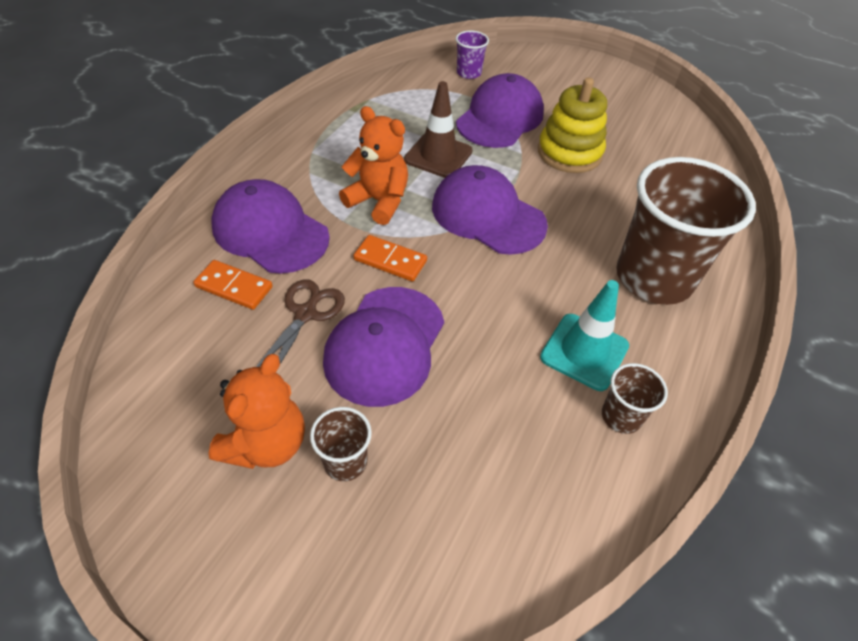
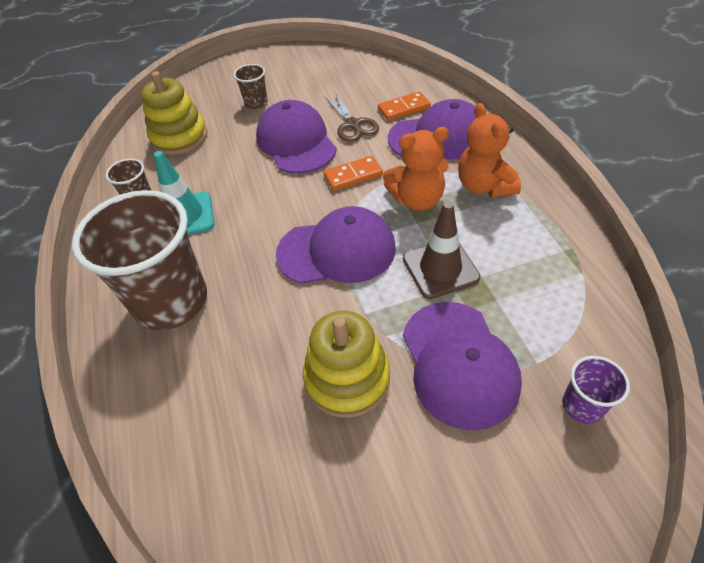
camera: 140 degrees right, 0 degrees up
orange teddy bear [209,354,305,469] -> orange teddy bear moved to [458,103,521,197]
none -> yellow stacking toy [141,71,208,155]

